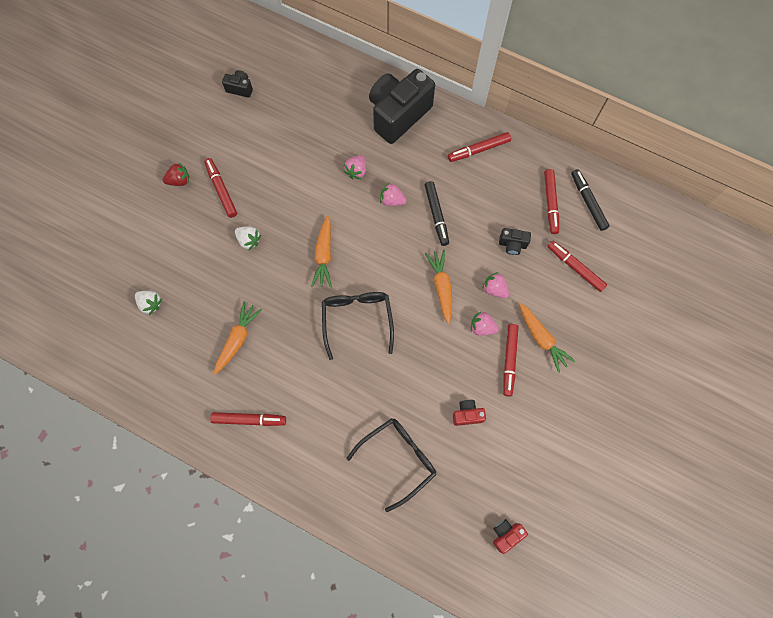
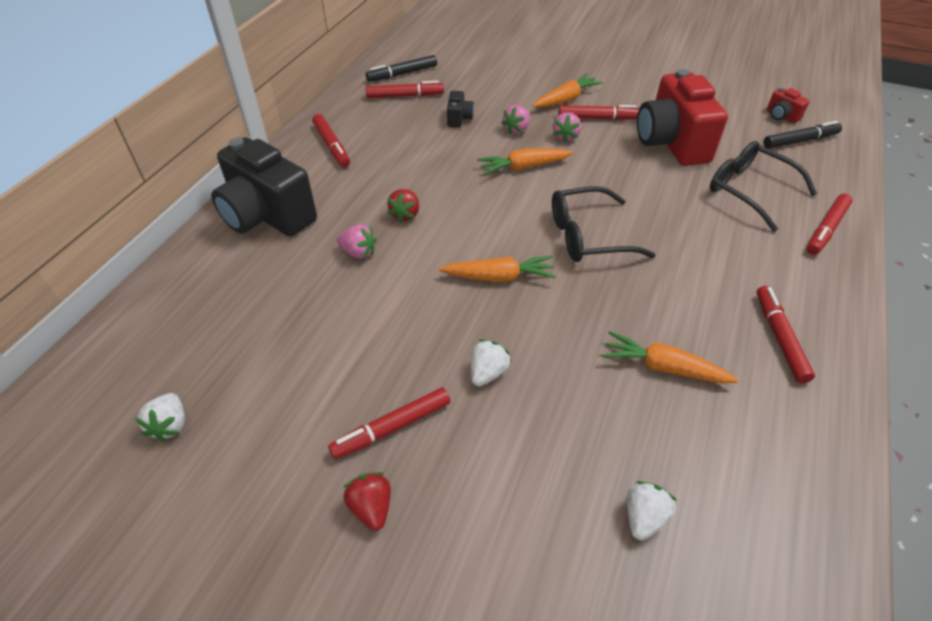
camera: 95 degrees left, 25 degrees down
black camera [222,70,253,98] -> white strawberry [135,393,185,442]
pink strawberry [380,182,407,206] -> red strawberry [387,189,419,223]
black marker [425,181,449,246] -> black marker moved to [763,121,842,149]
red camera [453,400,486,426] -> red camera [637,69,728,166], size x2.36
red marker [547,241,607,292] -> red marker moved to [807,194,852,255]

